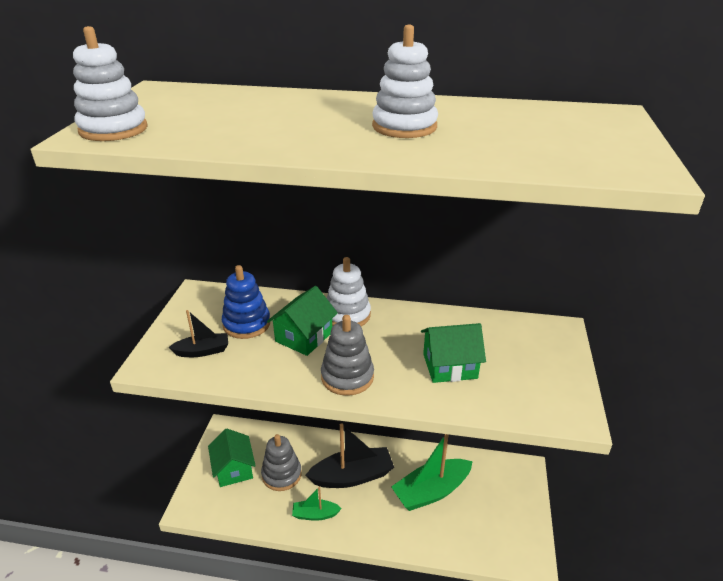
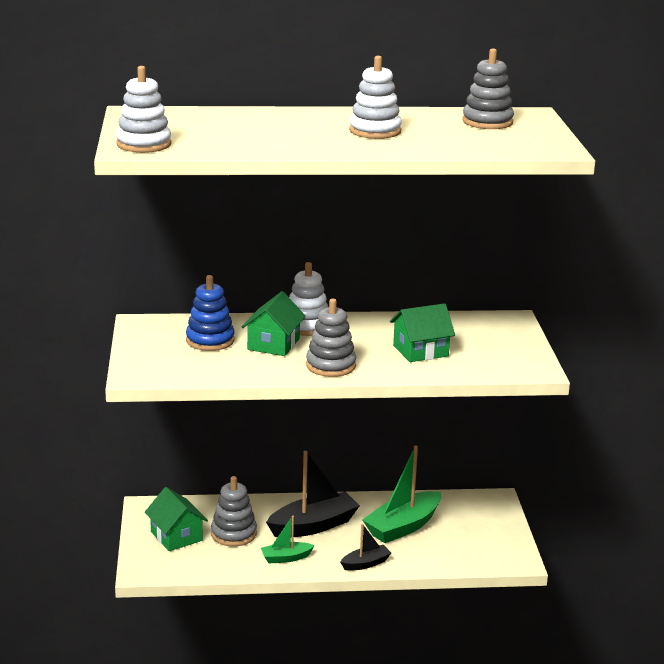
camera: 15 degrees left, 10 degrees down
black boat [168,310,228,357] -> black boat moved to [340,524,391,571]
none -> grey stacking toy [462,48,514,129]

